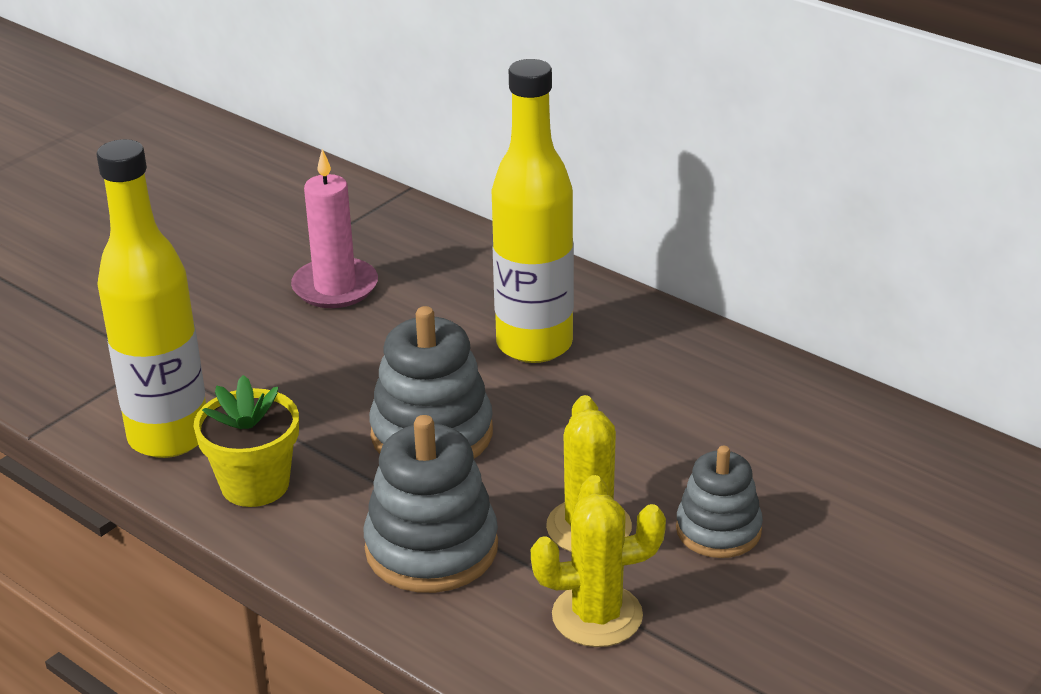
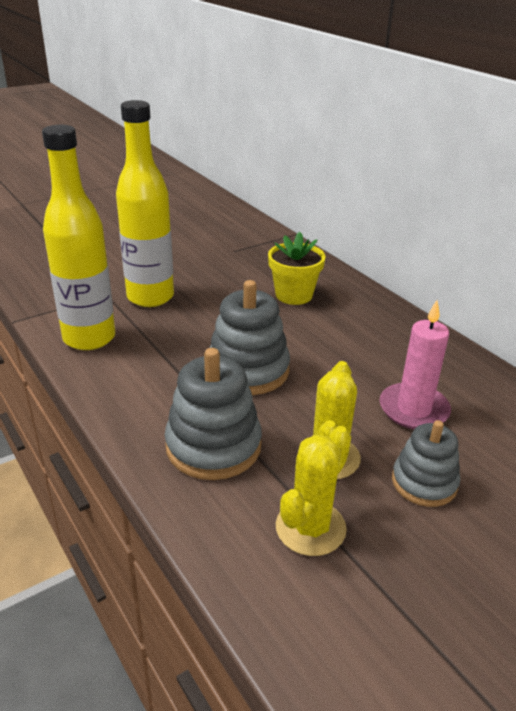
camera: 15 degrees right, 0 degrees up
yellow flower pot [194,375,299,507] -> yellow flower pot moved to [268,232,326,305]
pink candle [291,149,378,308] -> pink candle moved to [379,300,451,429]
yellow bottle [492,59,574,363] -> yellow bottle moved to [116,100,174,307]
yellow cactus [531,493,666,647] -> yellow cactus turned 60 degrees counterclockwise [276,426,351,556]

